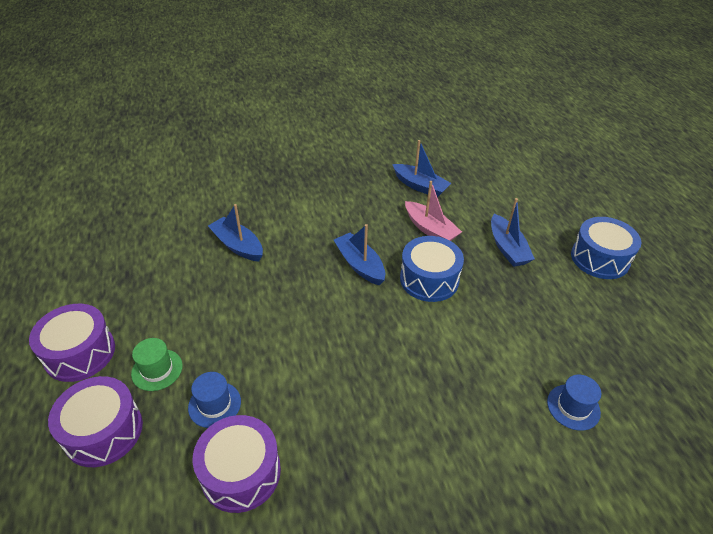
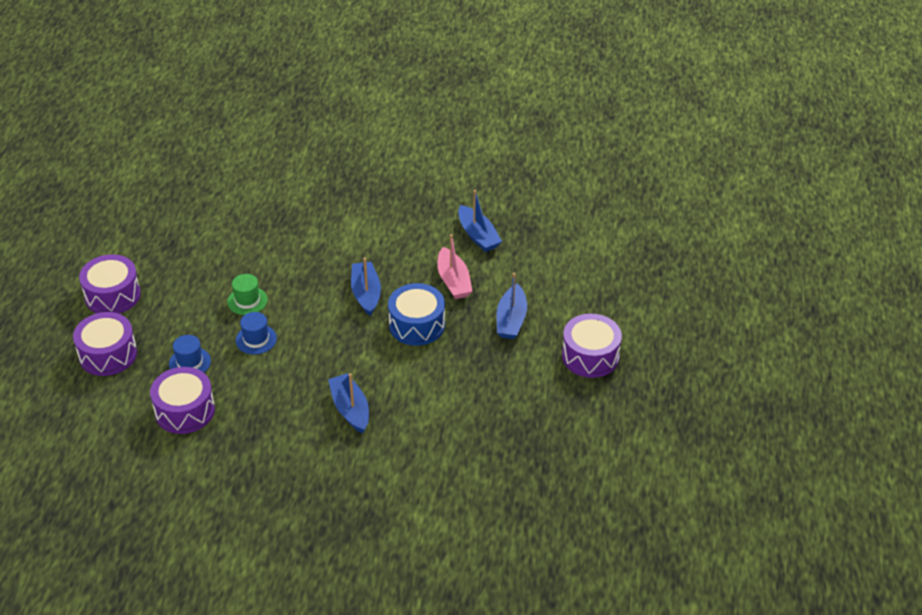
camera: 25 degrees right, 0 degrees up
green hat [131,338,183,391] -> green hat moved to [227,274,268,315]
blue boat [208,204,263,261] -> blue boat moved to [328,373,369,434]
blue hat [547,375,601,431] -> blue hat moved to [236,312,277,355]
blue drum [571,217,641,279] -> purple drum [562,314,622,378]

